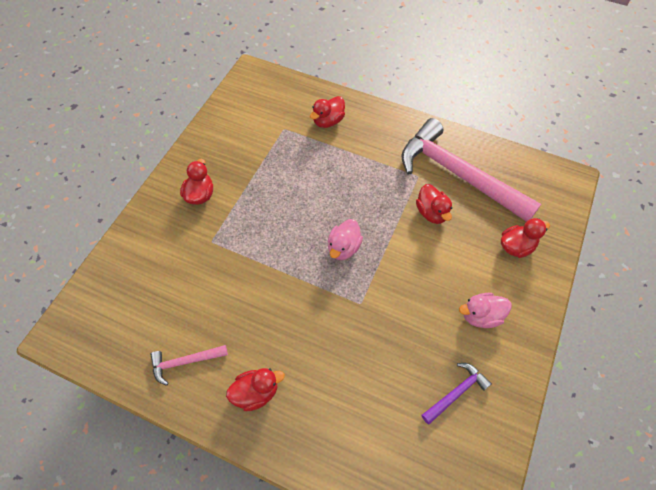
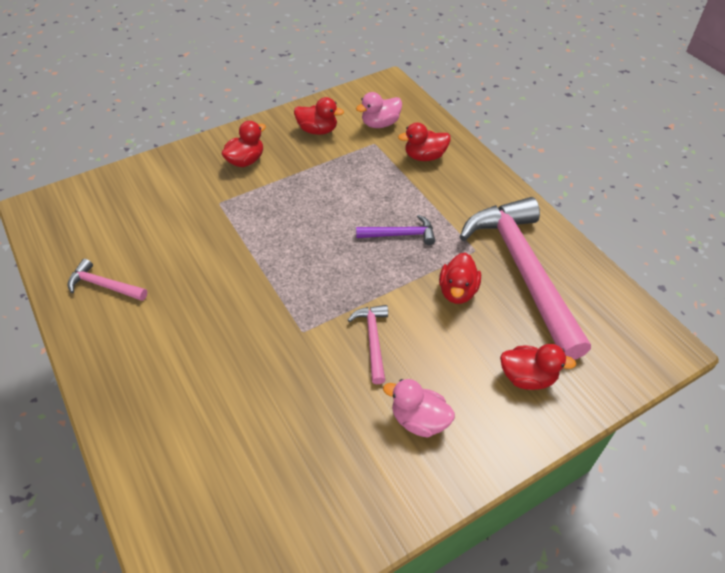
camera: 35 degrees right, 10 degrees down
red duck [226,368,285,411] -> red duck moved to [294,97,344,135]
pink duck [328,219,363,260] -> pink duck moved to [356,92,402,128]
purple hammer [421,363,492,424] -> purple hammer moved to [356,215,435,245]
none -> pink hammer [348,305,388,384]

